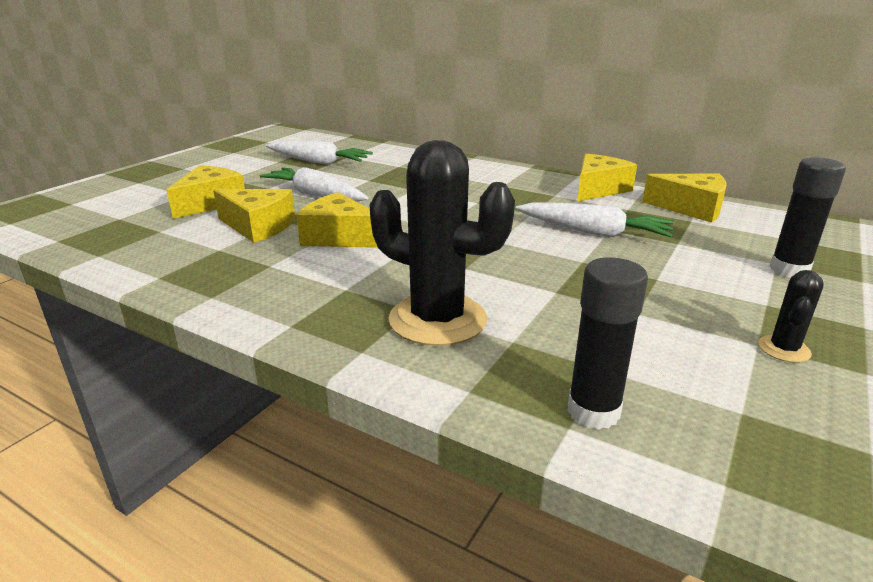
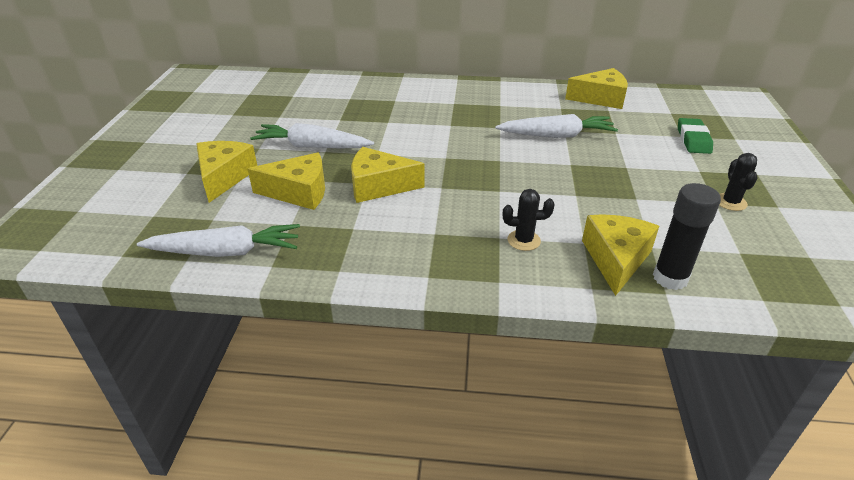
camera: 25 degrees left, 10 degrees up
white carrot [266,140,373,165] -> white carrot moved to [137,224,300,257]
black cactus [370,140,515,346] -> black cactus [503,189,555,251], size x0.45
yellow cheese [577,154,637,202] -> yellow cheese moved to [582,214,659,296]
black glue stick [770,157,846,277] -> green eraser [678,118,713,154]

